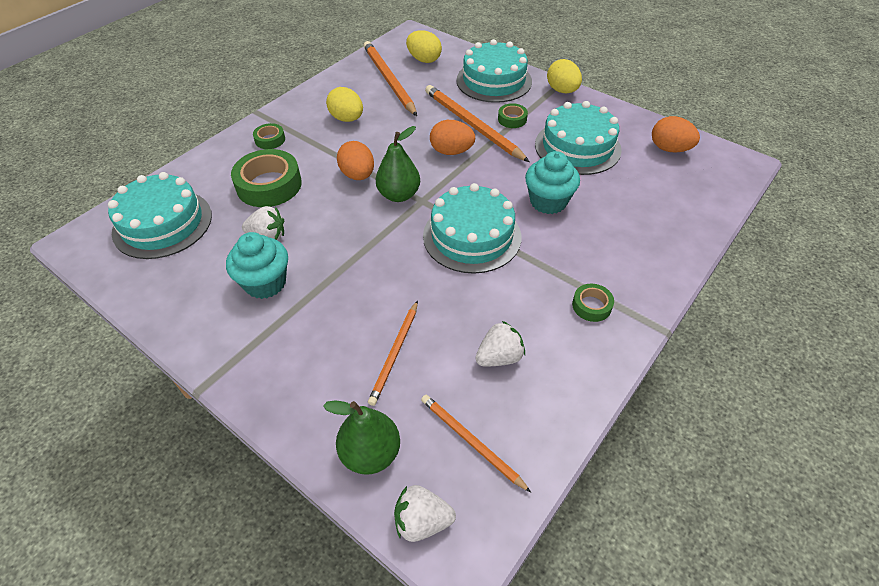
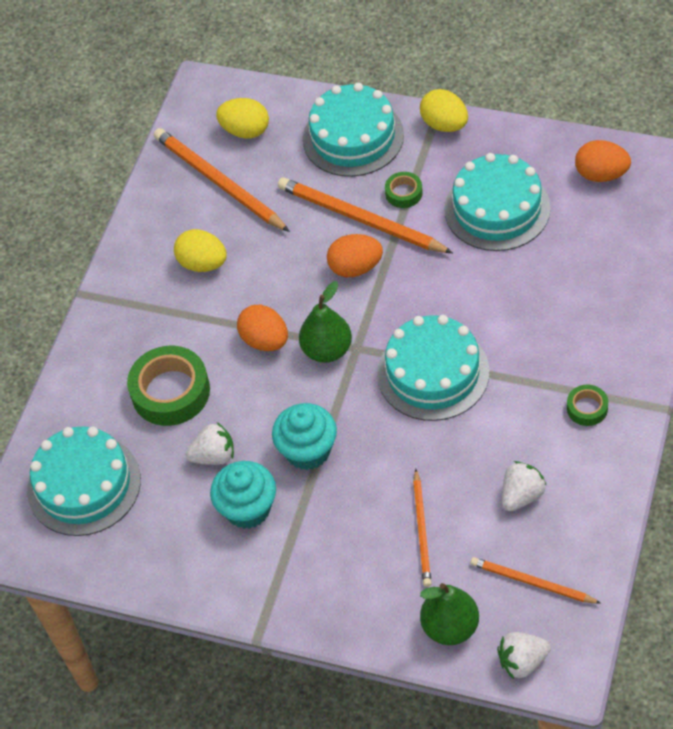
camera: 15 degrees left, 5 degrees up
green tape [253,123,285,149] -> none
turquoise cupcake [525,151,580,214] -> turquoise cupcake moved to [272,403,337,470]

